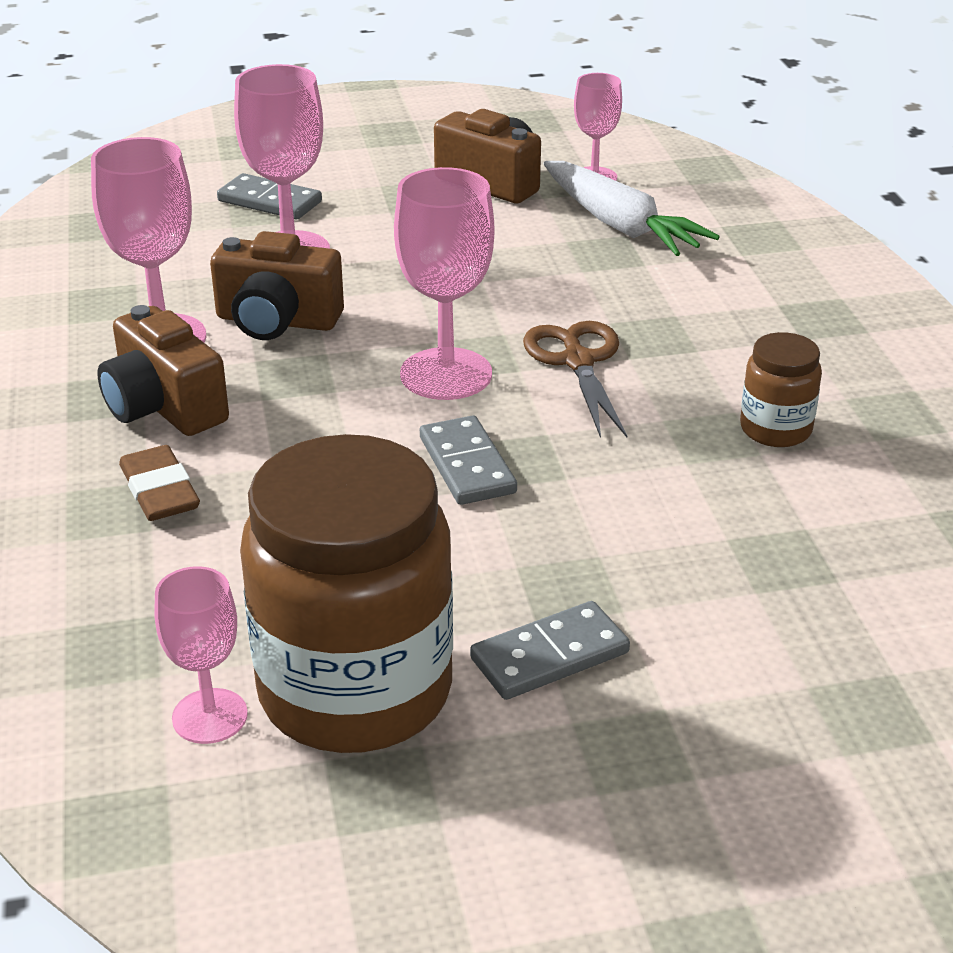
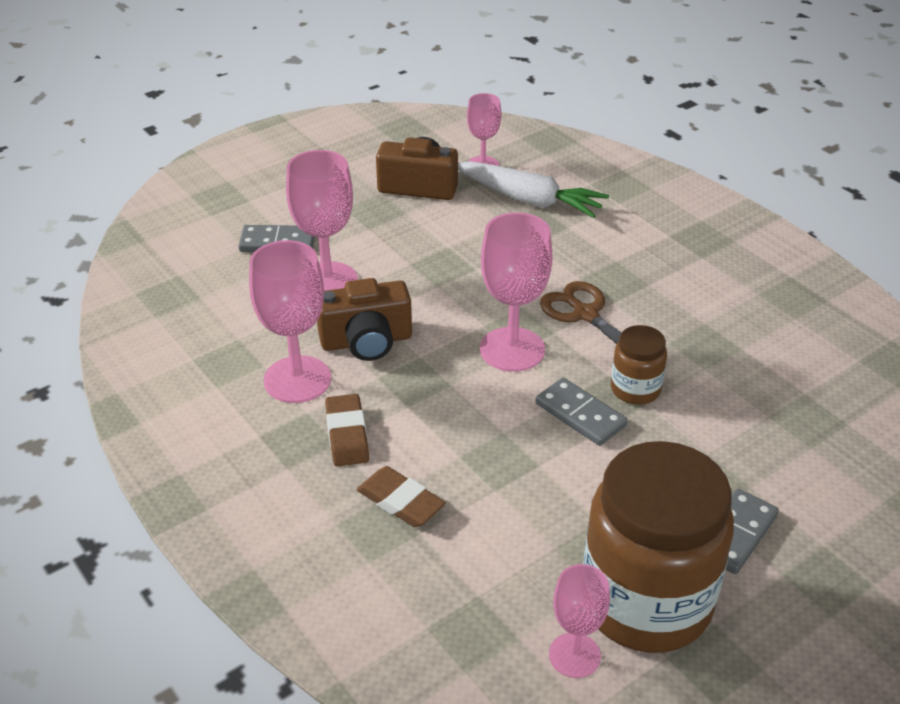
camera: 25 degrees left, 5 degrees up
brown camera [97,305,229,436] -> brown eraser [325,394,369,467]
brown jar [740,332,822,447] -> brown jar moved to [611,325,667,405]

